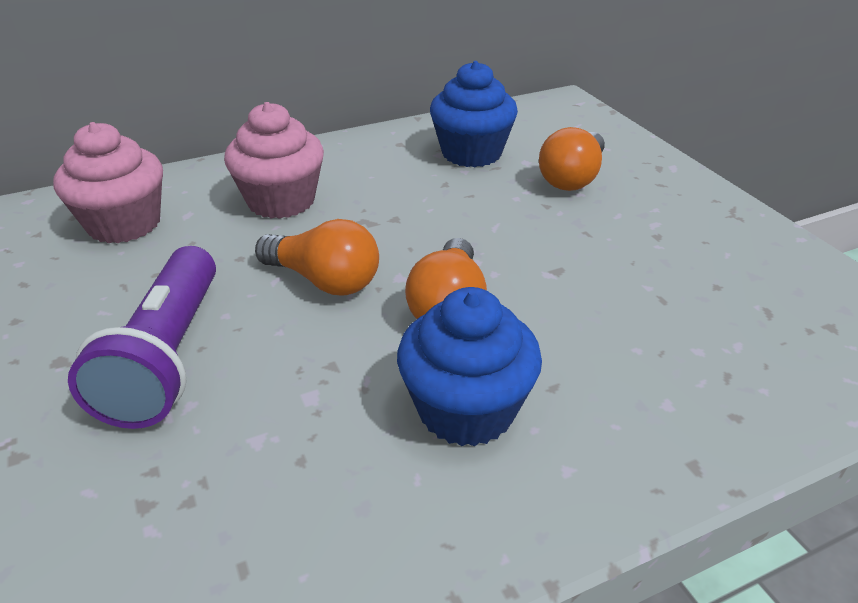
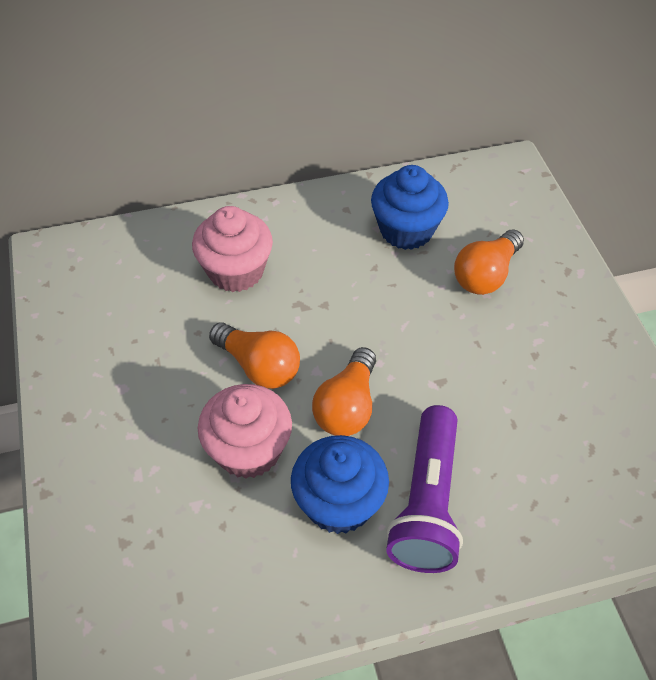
camera: 10 degrees right, 15 degrees up
pink cupcake [53,122,163,243] -> pink cupcake moved to [198,384,292,479]
purple flashlight [68,246,216,429] -> purple flashlight moved to [386,405,463,573]

